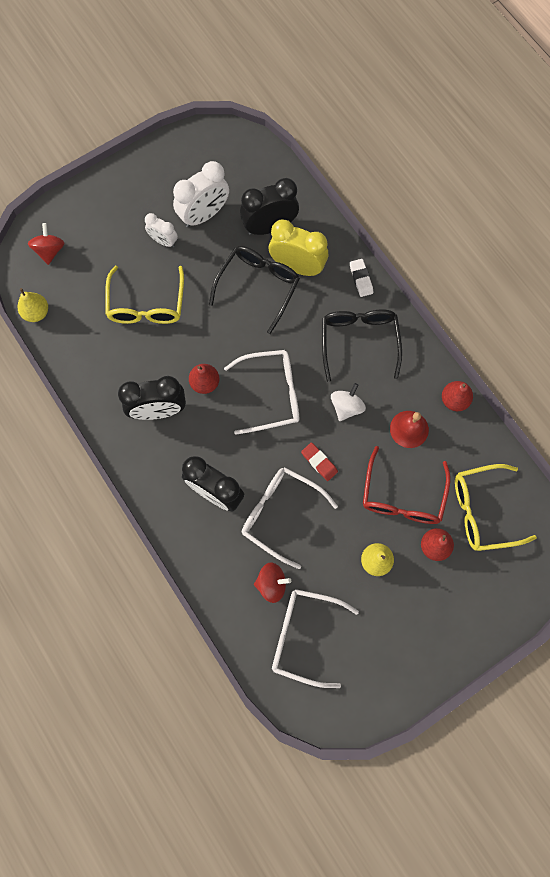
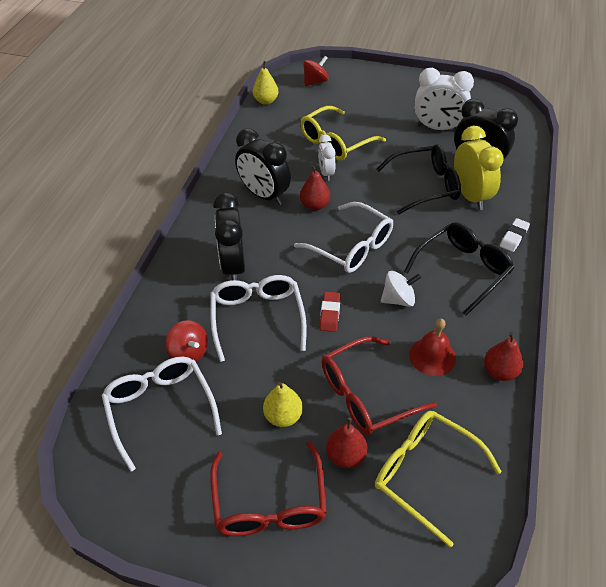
camera: 50 degrees right, 25 degrees down
white clock [145,213,178,247] -> white clock moved to [318,135,335,181]
none -> red glasses [210,441,327,536]

